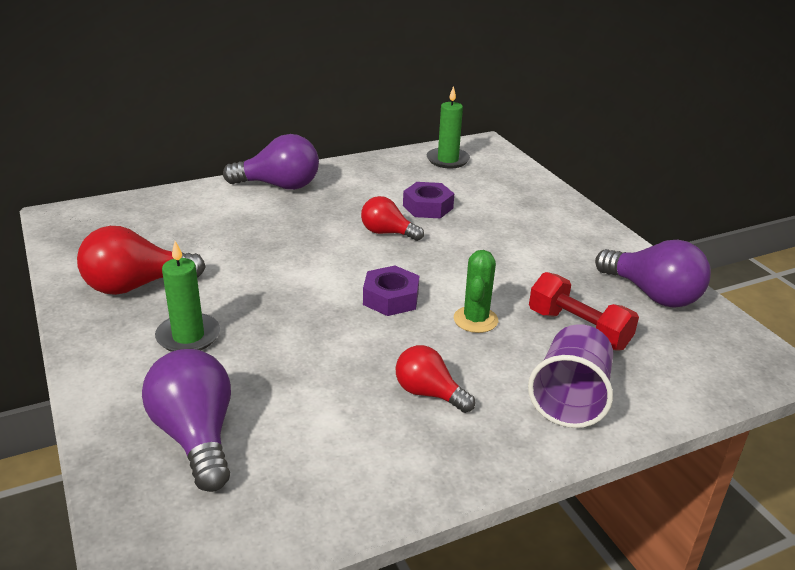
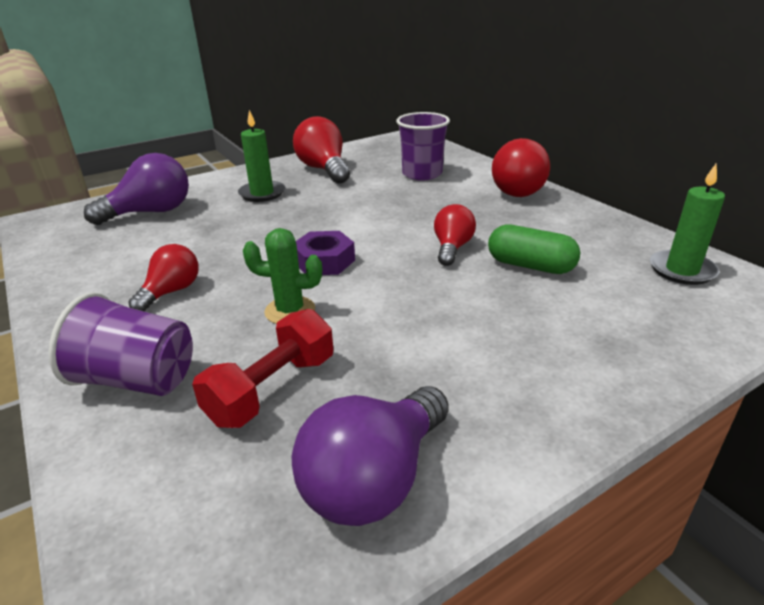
camera: 85 degrees right, 0 degrees up
purple light bulb [223,134,319,190] -> red light bulb [492,138,550,197]
purple nut [403,182,454,219] -> green capsule [488,224,580,274]
none -> purple cup [396,112,450,181]

